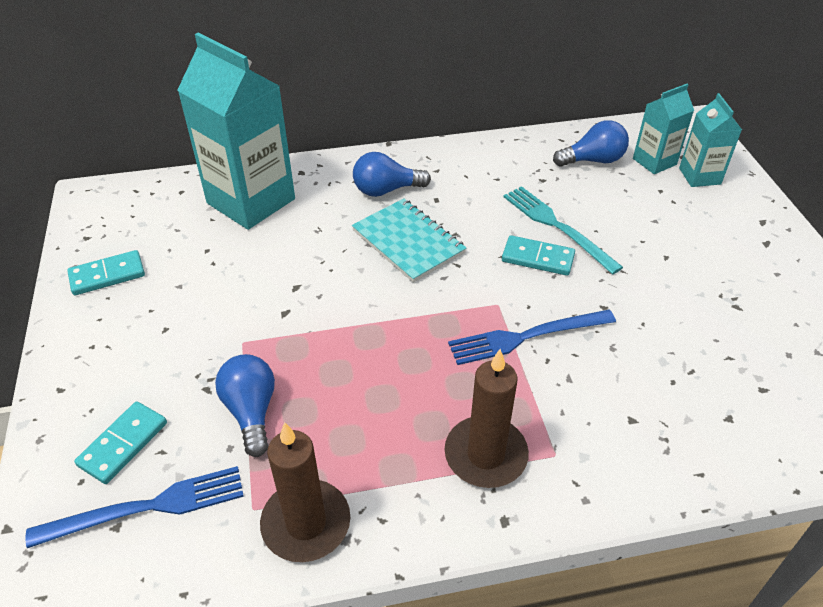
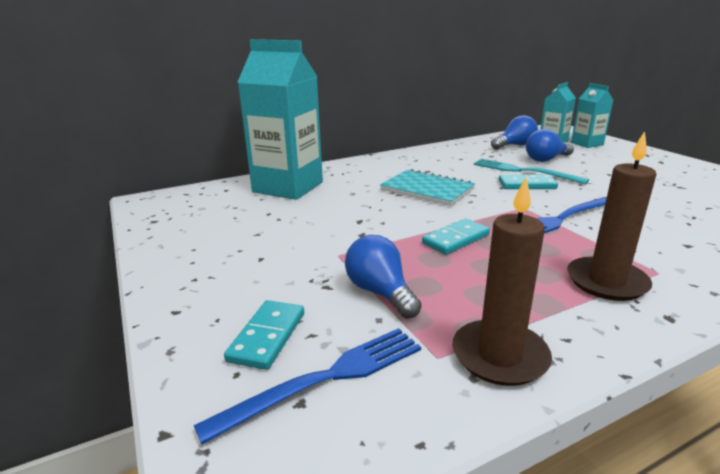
camera: 15 degrees left, 20 degrees down
turquoise domino [67,250,145,295] -> turquoise domino moved to [422,219,490,255]
blue light bulb [353,152,431,197] -> blue light bulb moved to [526,129,574,162]

